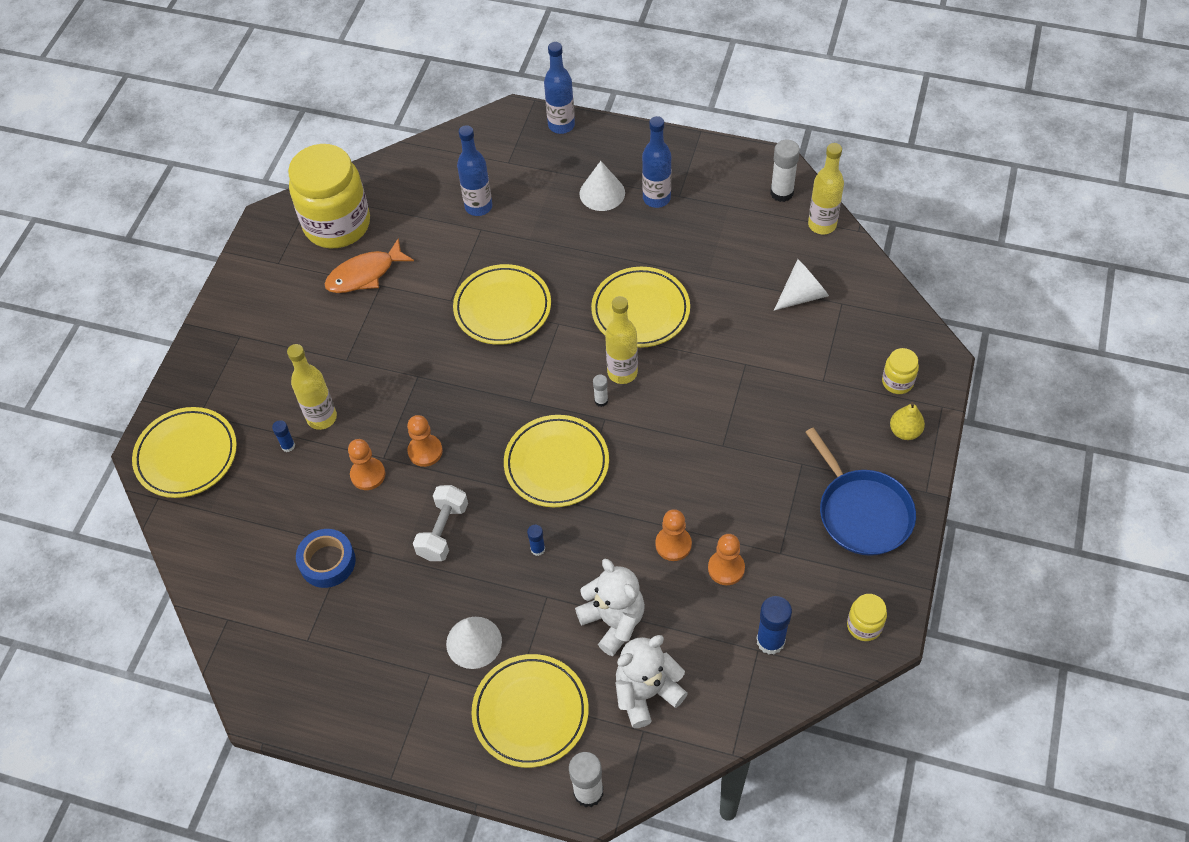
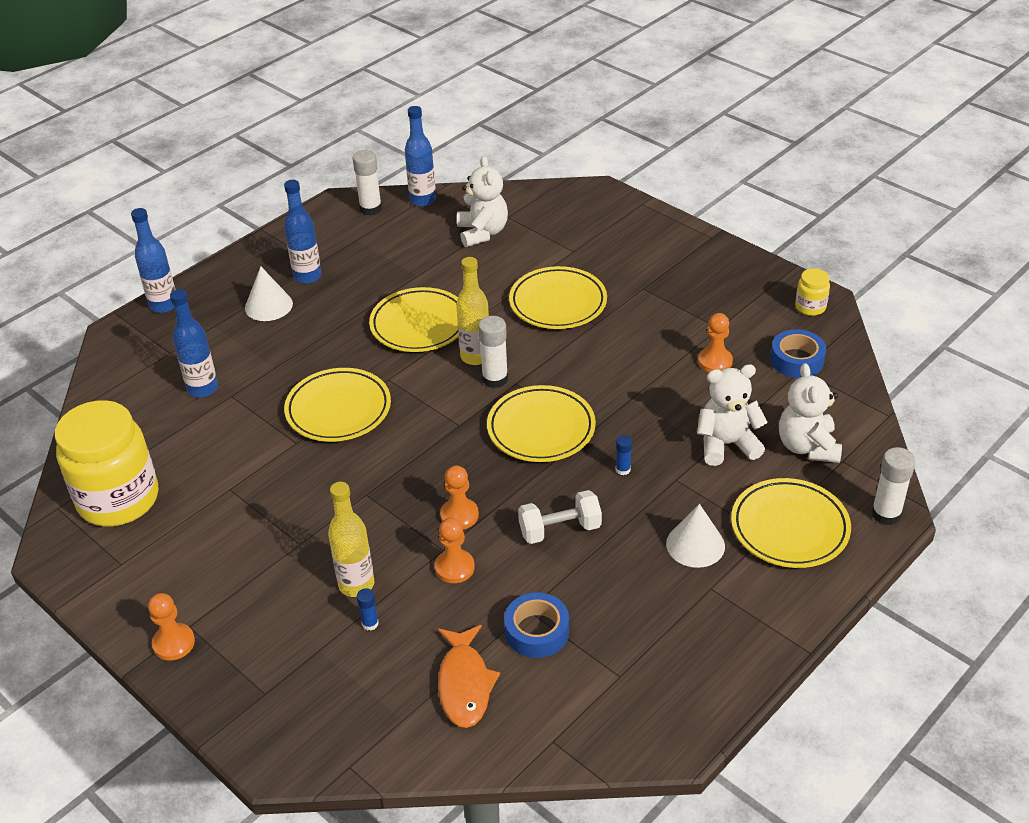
camera: 65 degrees left, 15 degrees down
yellow plate [132,407,237,498] -> yellow plate moved to [509,266,607,329]
orange fish [324,238,414,293] -> orange fish moved to [438,625,500,728]
white dumbbell [413,485,468,561] -> white dumbbell turned 60 degrees counterclockwise [518,490,602,544]
white glue stick [593,375,608,407] -> white glue stick [478,316,508,388], size x1.86
orange pawn [655,509,692,561] -> orange pawn moved to [148,593,195,661]
blue glue stick [756,596,792,654] -> blue tape [770,329,826,378]
white cone [774,259,829,311] -> white teddy bear [457,156,508,247]
blue pan [805,428,916,556] -> none
yellow bottle [808,143,844,234] -> blue bottle [405,106,436,207]
yellow jar [882,348,919,394] -> none
yellow pear [890,402,925,440] -> none

